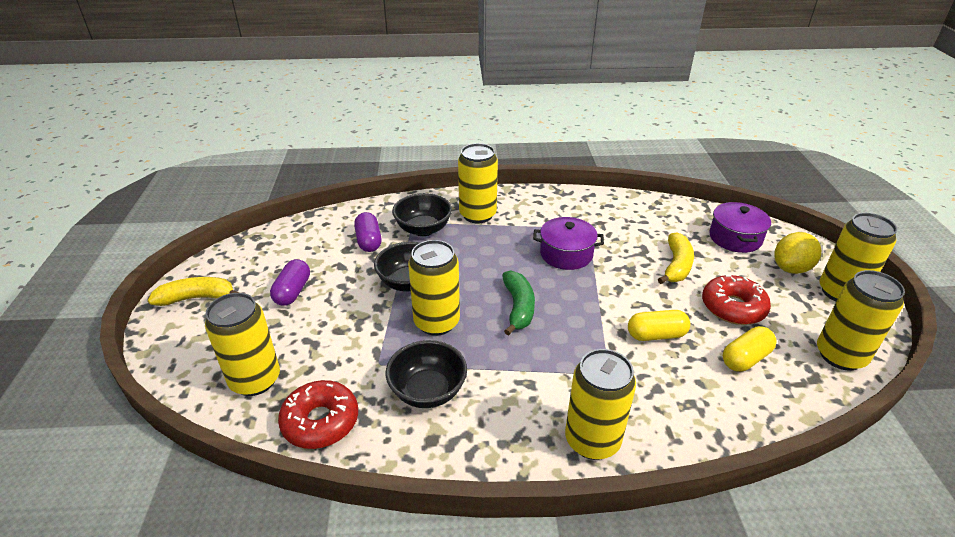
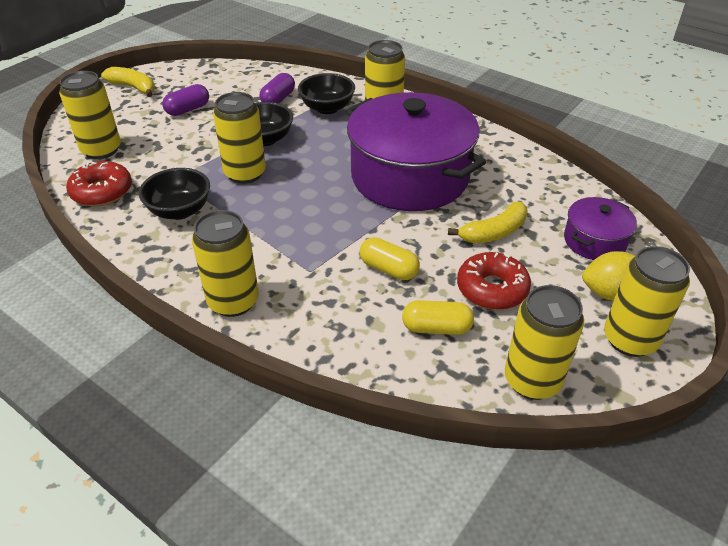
camera: 40 degrees right, 5 degrees up
green banana [502,271,535,336] -> none
purple pot [533,217,604,270] -> purple pot [346,92,486,211], size x2.14

